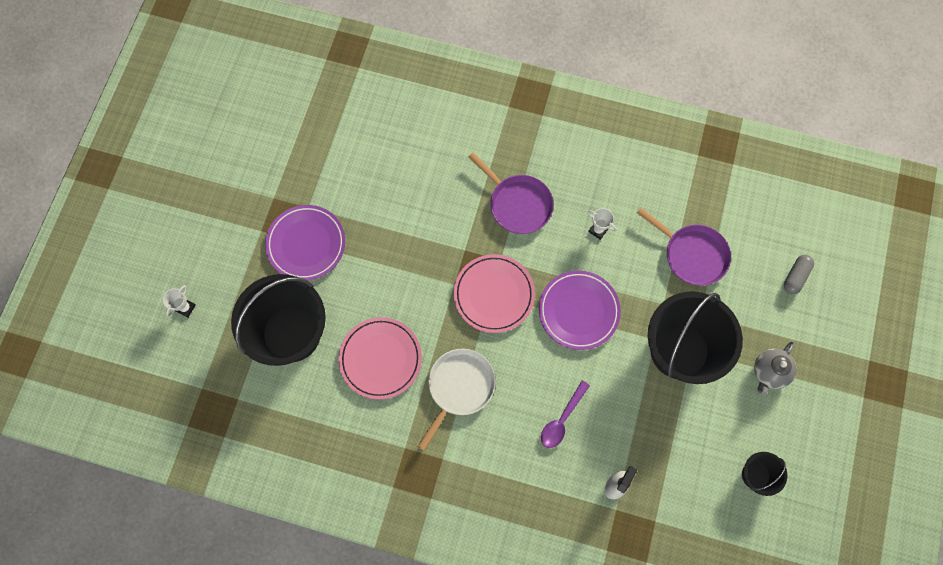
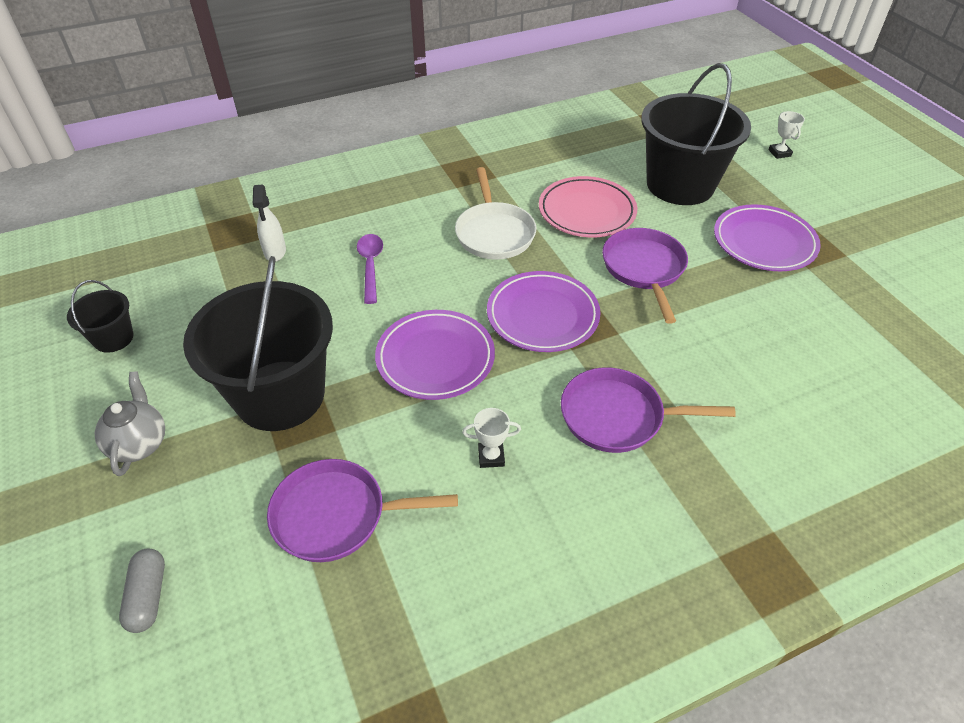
camera: 140 degrees right, 25 degrees down
pink plate [454,254,535,333] -> purple plate [487,271,601,352]
none -> purple pan [602,228,688,324]

